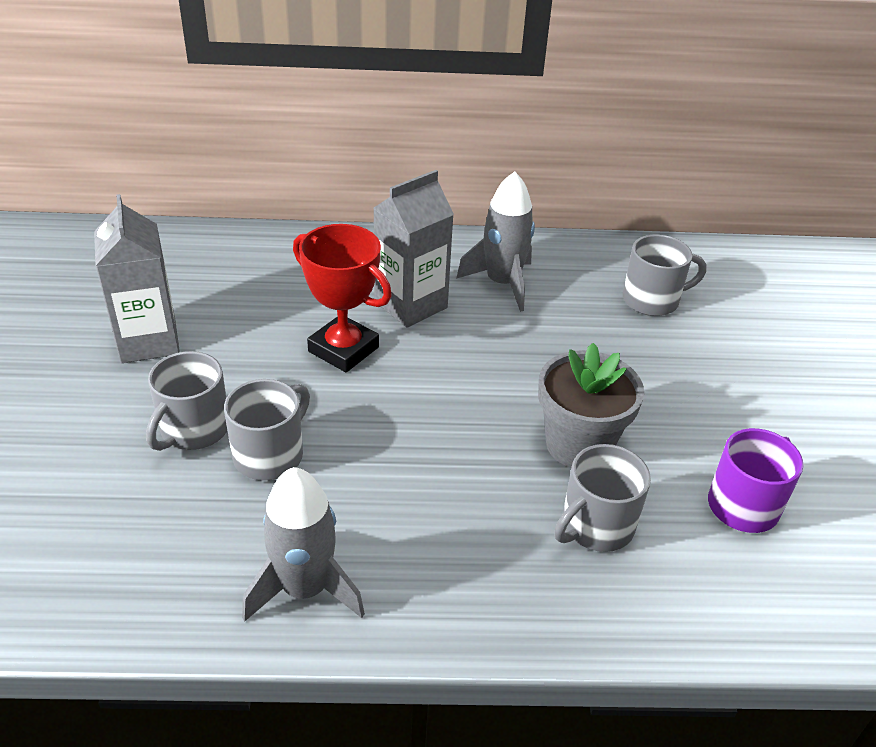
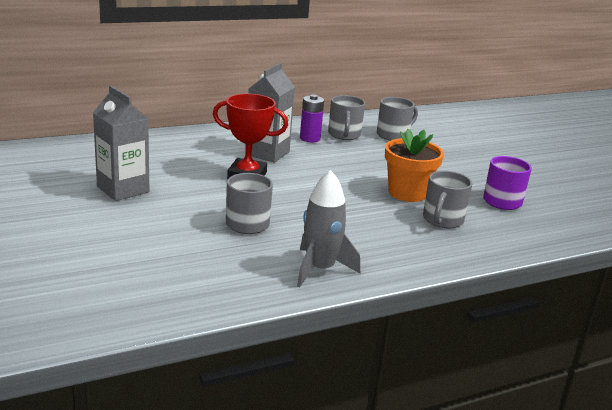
camera: 25 degrees left, 15 degrees down
grey mug [146,351,227,451] -> grey mug moved to [328,95,365,140]
grey rocket [456,171,535,312] -> purple battery [300,94,324,142]
grey flower pot [538,343,644,467] -> orange flower pot [385,129,444,202]

